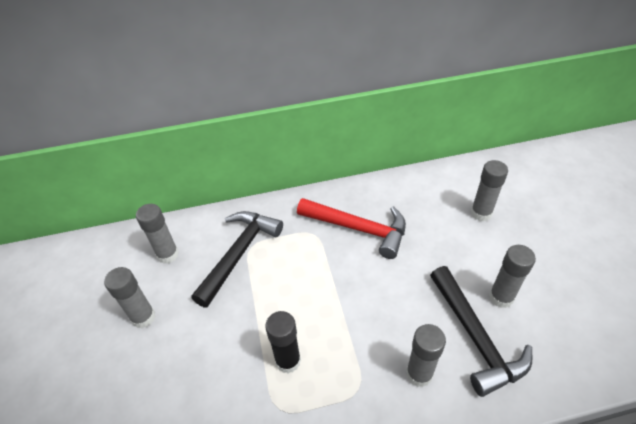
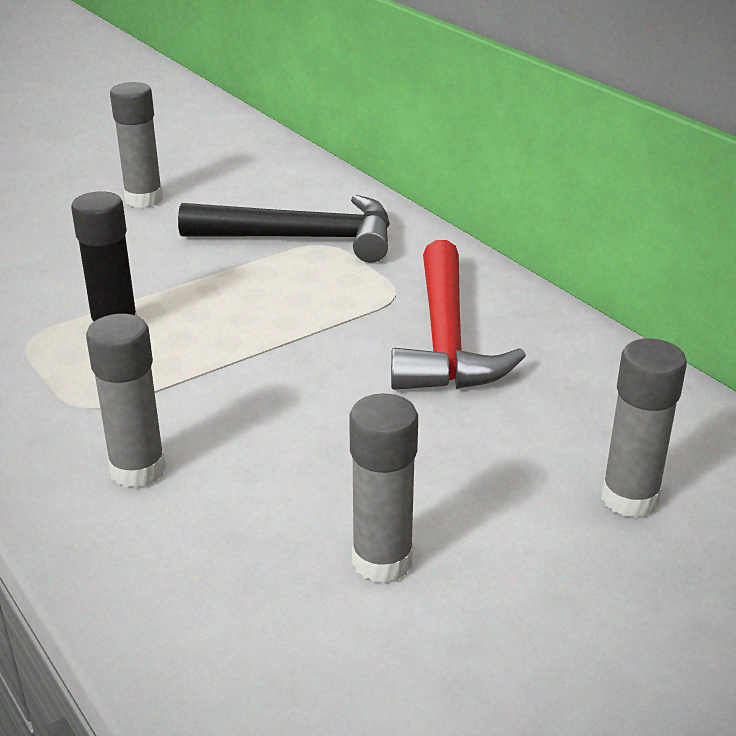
camera: 65 degrees right, 15 degrees down
grey glue stick [136,204,179,264] -> none
black hammer [430,266,532,397] -> none

